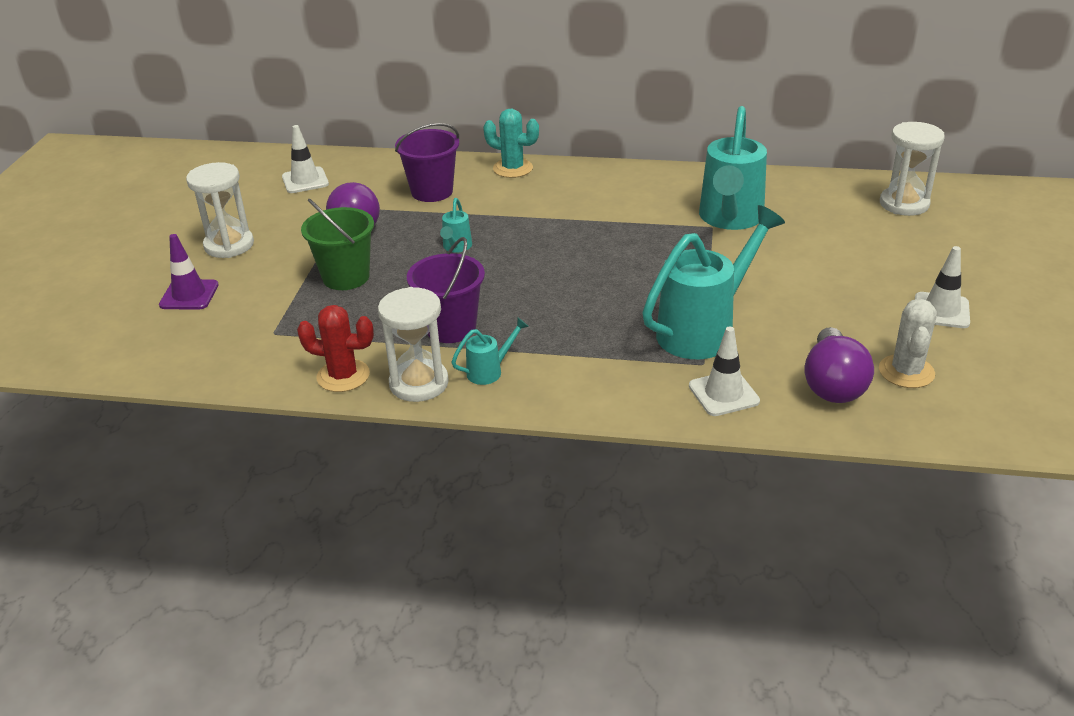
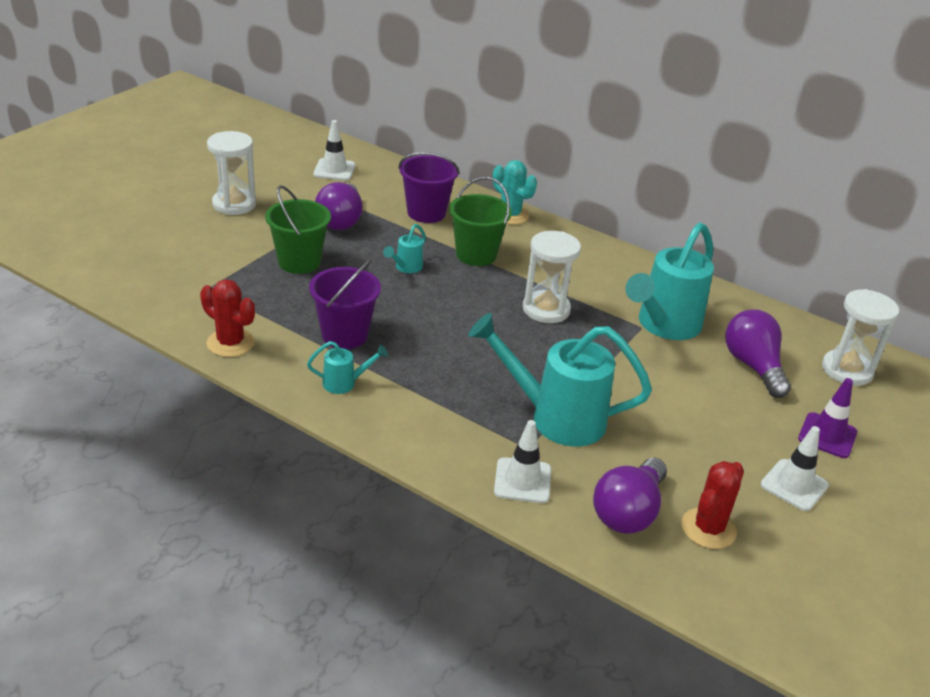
camera: 20 degrees right, 0 degrees up
purple traffic cone [159,234,219,310] -> purple traffic cone moved to [798,378,857,458]
white hourglass [378,287,449,402] -> white hourglass moved to [523,231,581,323]
turquoise watering can [642,205,785,359] -> turquoise watering can turned 150 degrees counterclockwise [468,313,652,446]
white cactus [879,299,937,388] -> red cactus [681,461,744,549]
none -> green bucket [449,177,512,266]
none -> purple light bulb [725,309,791,398]

